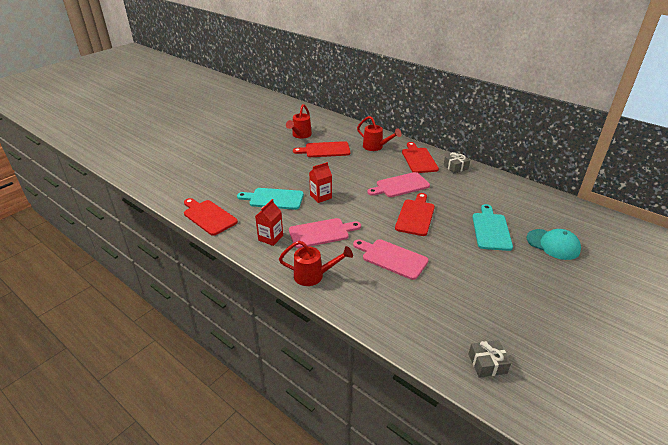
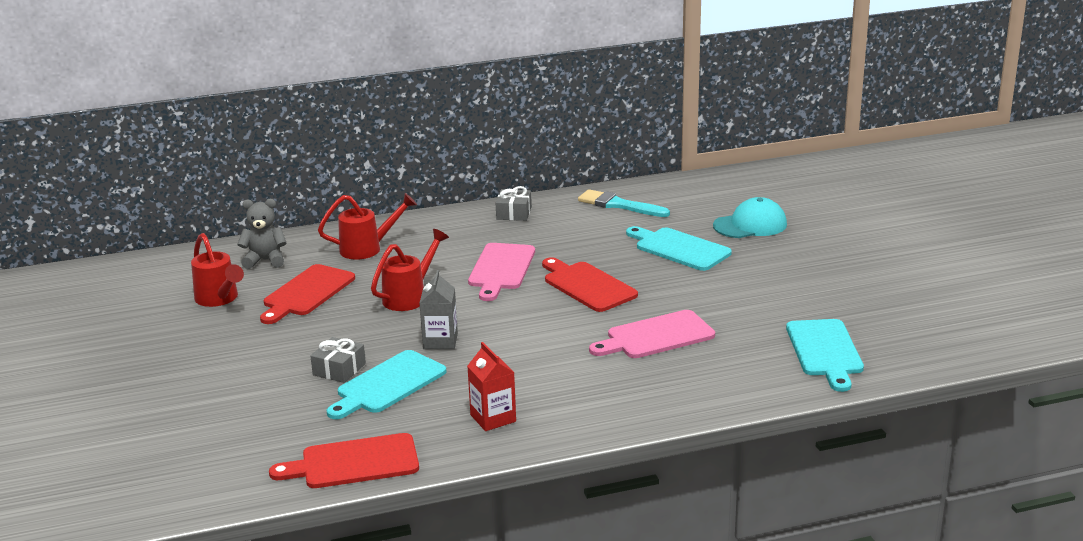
camera: 55 degrees left, 10 degrees down
red watering can [279,241,353,286] -> red watering can moved to [371,229,449,311]
pink cutting board [289,218,361,248] -> none
red carton [309,162,332,203] -> grey carton [420,270,458,349]
red cutting board [402,142,439,173] -> none
grey gift [468,340,511,378] -> grey gift moved to [311,337,366,383]
none -> grey teddy bear [237,199,287,269]
none -> turquoise brush [578,189,670,217]
none -> turquoise cutting board [786,319,864,392]

